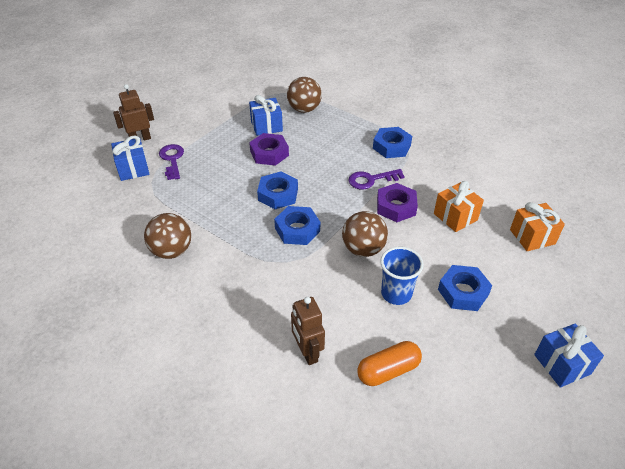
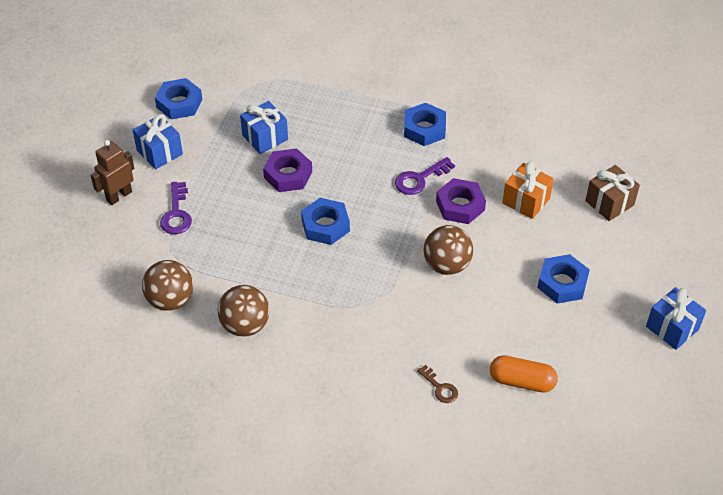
camera: 20 degrees left, 5 degrees up
blue gift [111,135,149,181] -> blue gift moved to [133,114,183,169]
purple key [159,144,184,180] -> purple key turned 150 degrees counterclockwise [160,182,192,234]
blue nut [274,206,320,245] -> blue nut moved to [155,78,202,120]
brown ball [287,77,322,113] -> brown ball moved to [142,260,193,311]
brown robot [291,297,325,365] -> brown key [417,365,458,403]
orange capsule [357,341,422,386] -> orange capsule turned 60 degrees clockwise [490,355,558,393]
blue cup [380,247,424,305] -> none
orange gift [510,202,565,251] -> brown gift [585,165,640,221]

